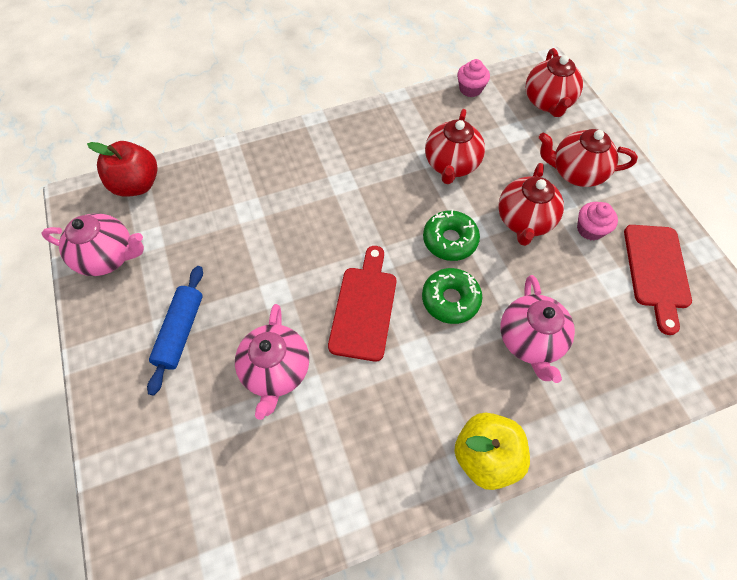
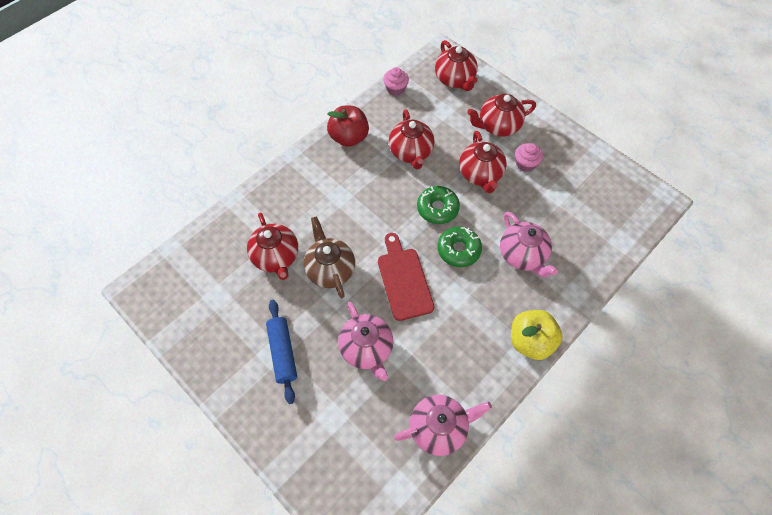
camera: 25 degrees left, 0 degrees up
pink teapot [41,213,144,276] -> pink teapot moved to [394,395,492,456]
red apple [87,141,158,197] -> red apple moved to [327,106,369,147]
red cutting board [624,225,692,335] -> none
none -> red teapot [247,213,298,280]
none -> brown teapot [304,216,355,298]

